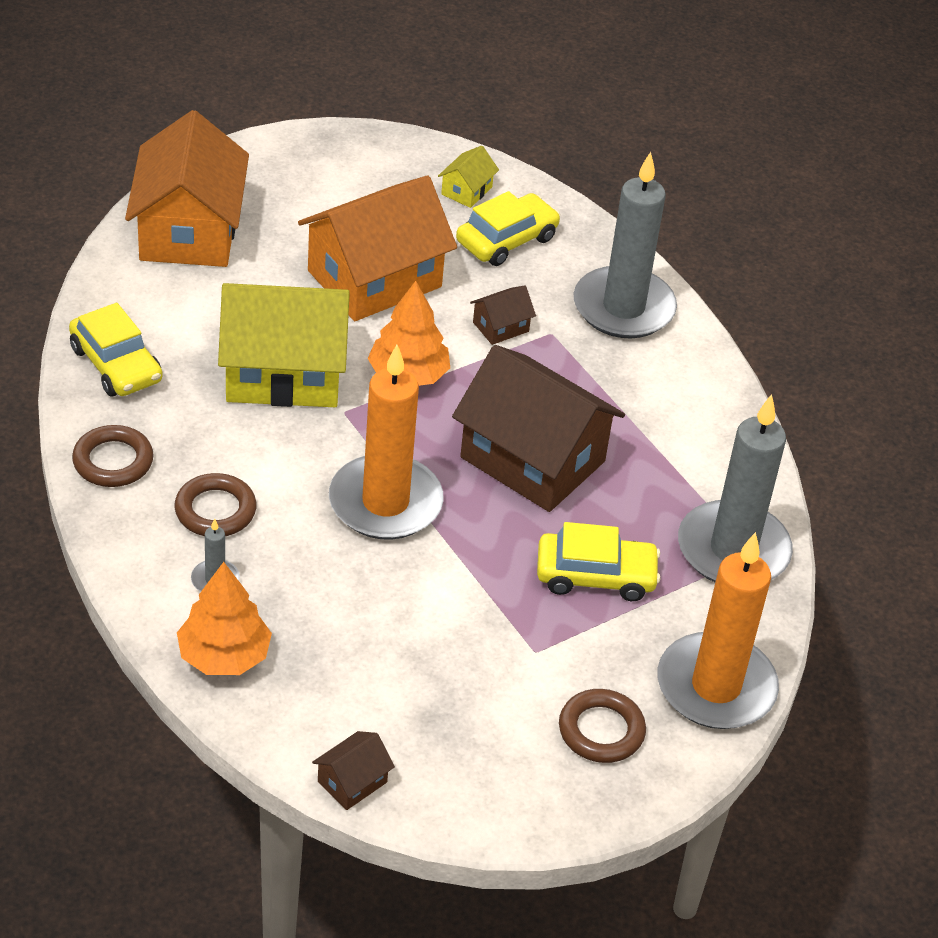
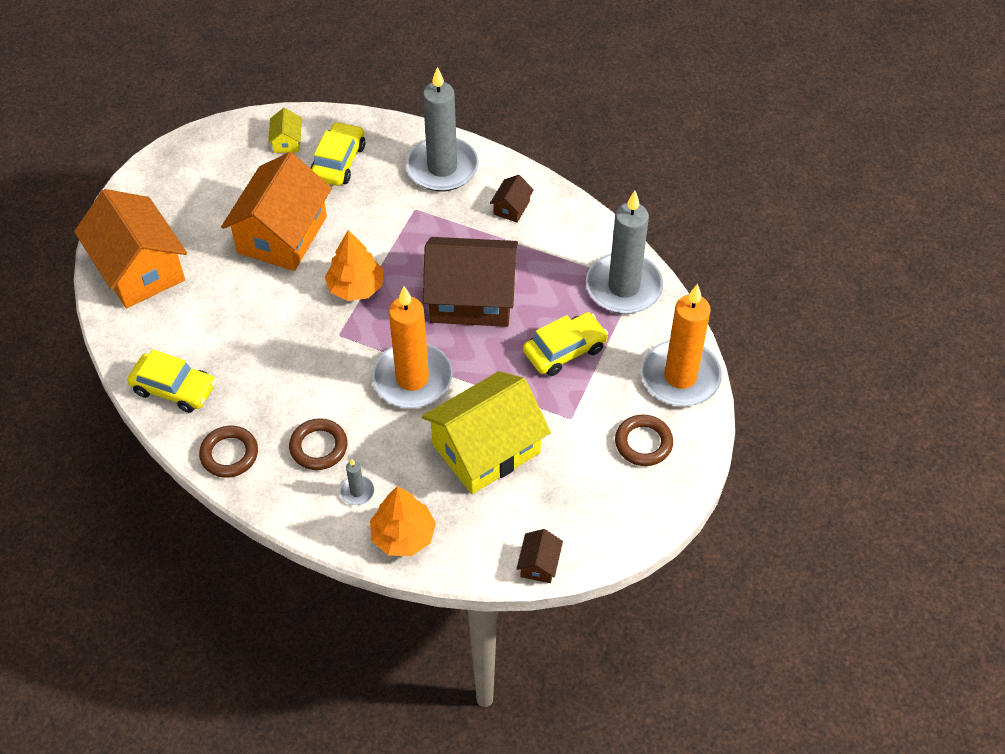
camera: 30 degrees left, 10 degrees up
yellow house [218,283,350,407] -> yellow house moved to [422,371,551,494]
brown house [470,285,536,345] -> brown house moved to [490,175,534,223]

